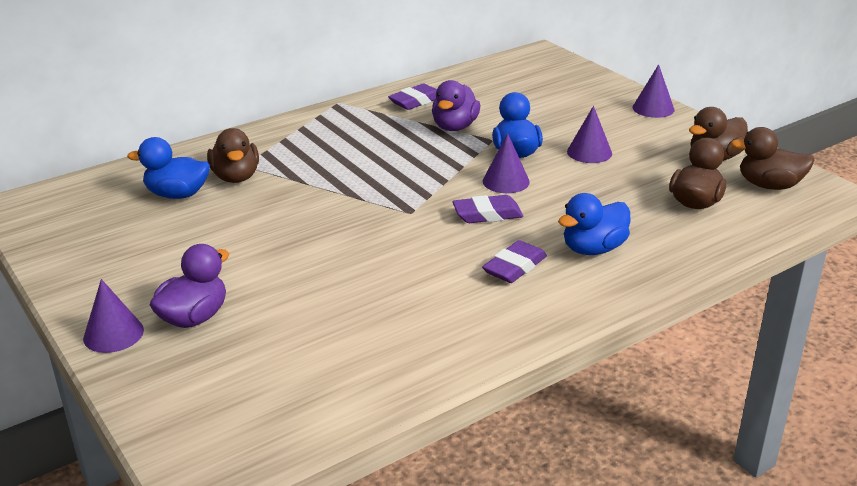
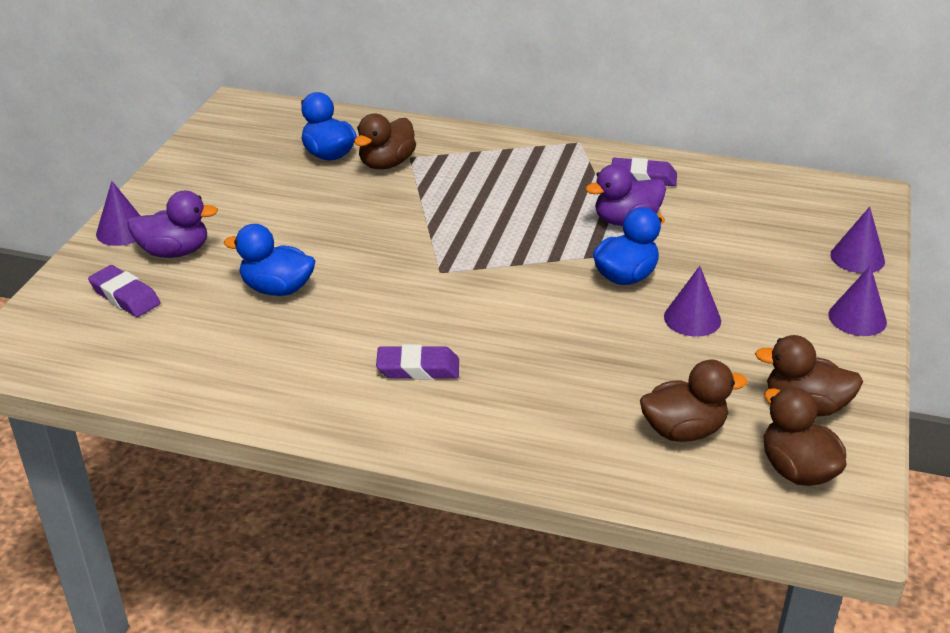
camera: 50 degrees right, 5 degrees up
purple eraser [452,195,524,223] -> purple eraser moved to [88,265,160,317]
purple cone [483,133,530,193] -> purple cone moved to [830,207,885,273]
blue duck [558,193,630,255] -> blue duck moved to [224,224,315,296]

